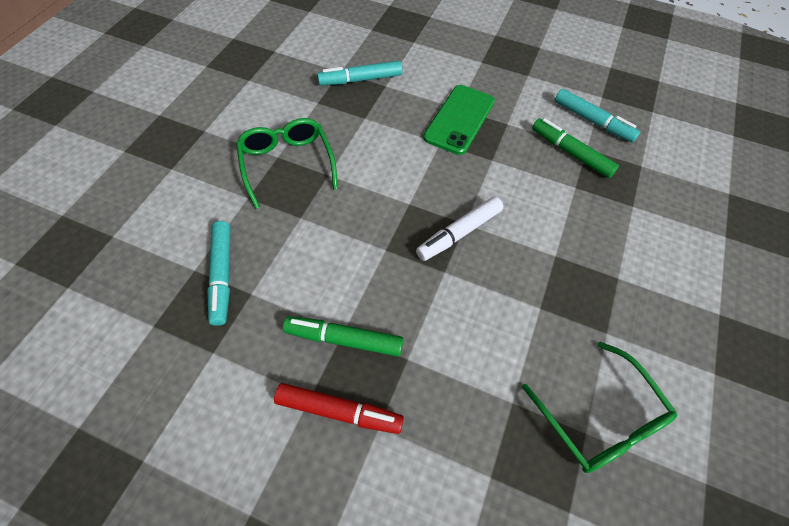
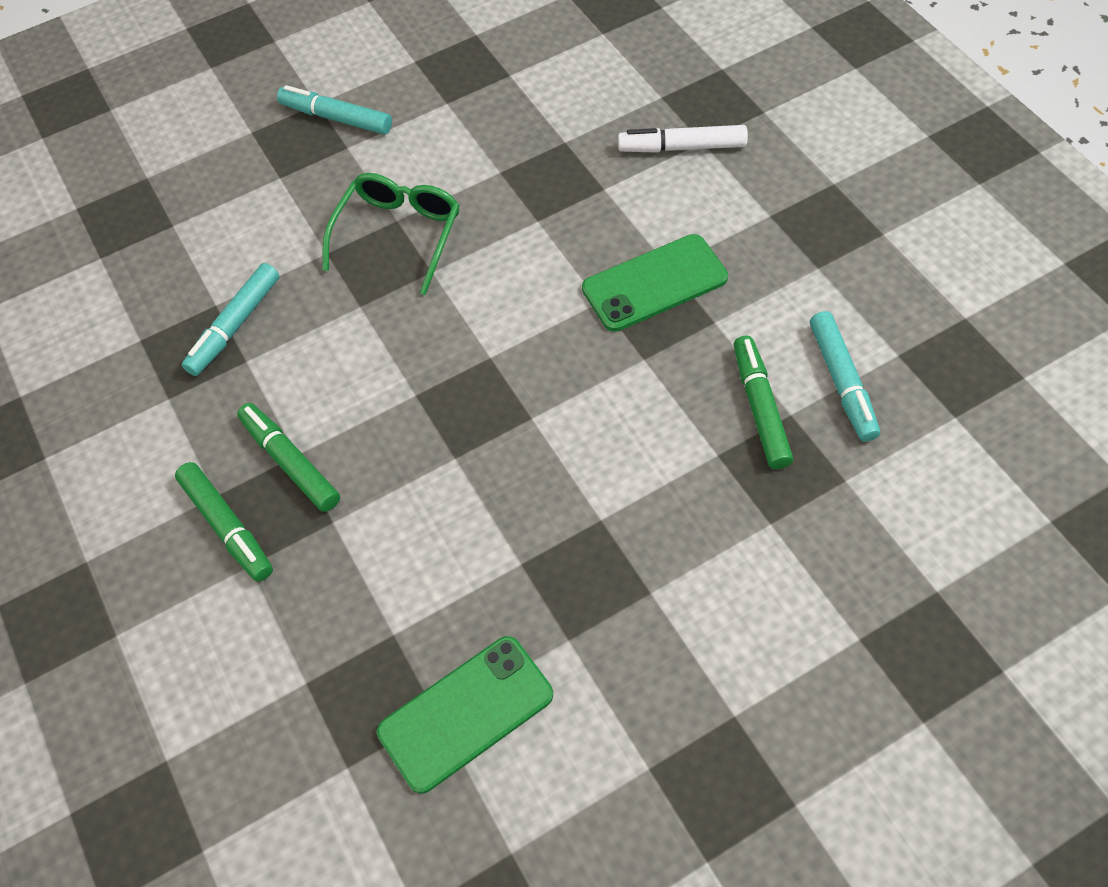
camera: 45 degrees right, 0 degrees up
red marker [274,383,404,434] -> green marker [175,462,273,582]
turquoise marker [317,61,403,86] -> turquoise marker moved to [277,85,392,135]
white marker [416,197,503,261] -> white marker moved to [618,125,748,153]
green glasses [522,342,677,473] -> green phone [377,636,553,794]

